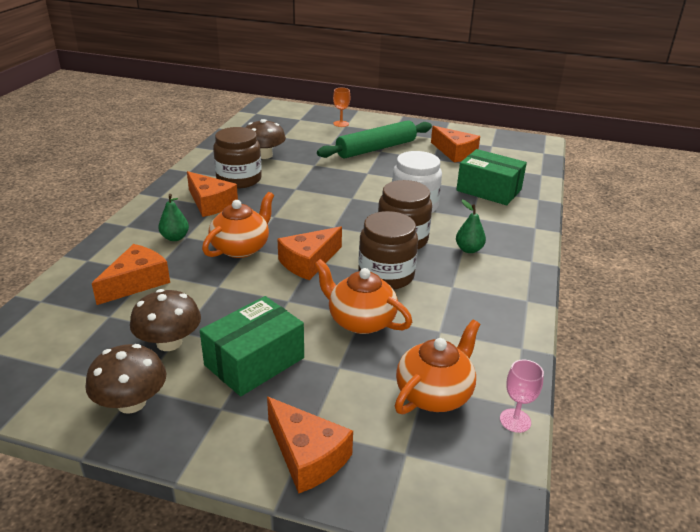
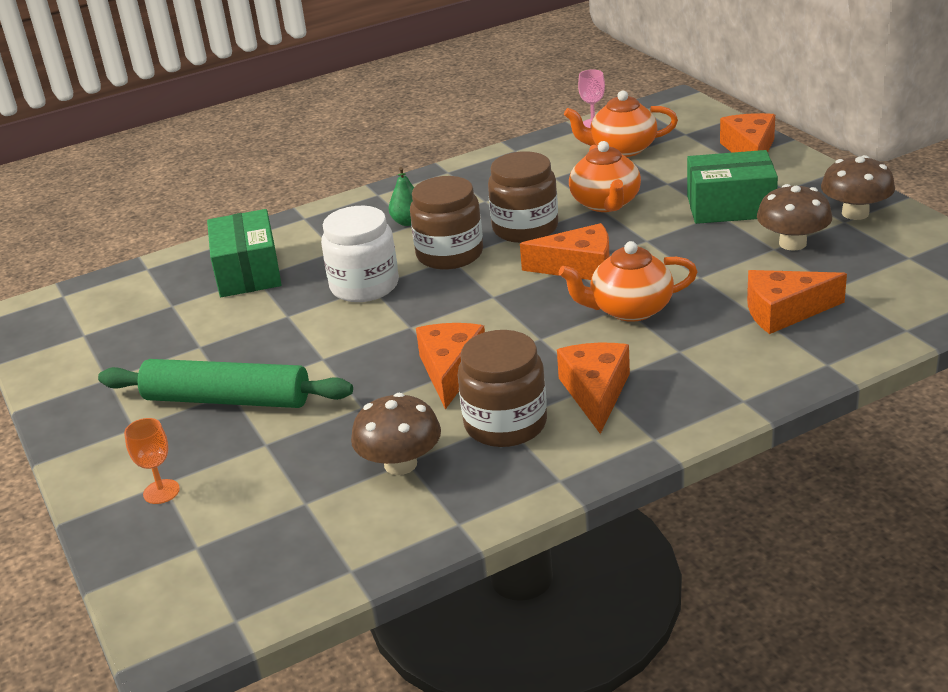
camera: 130 degrees left, 0 degrees up
green pear [158,194,189,241] -> none
orange cheese [431,126,480,163] -> orange cheese moved to [416,323,485,409]

